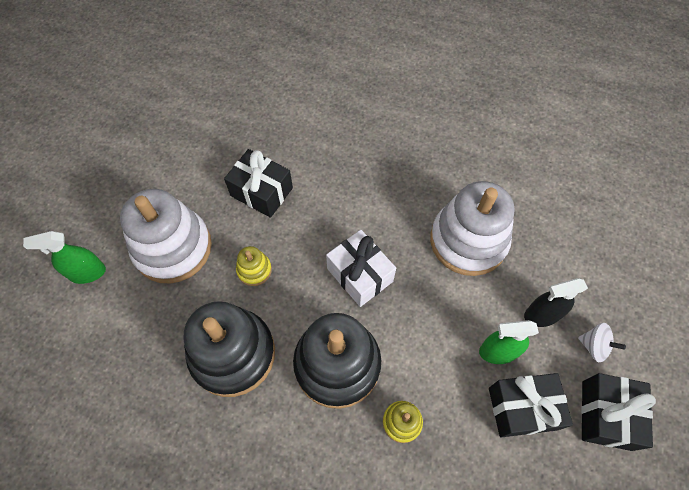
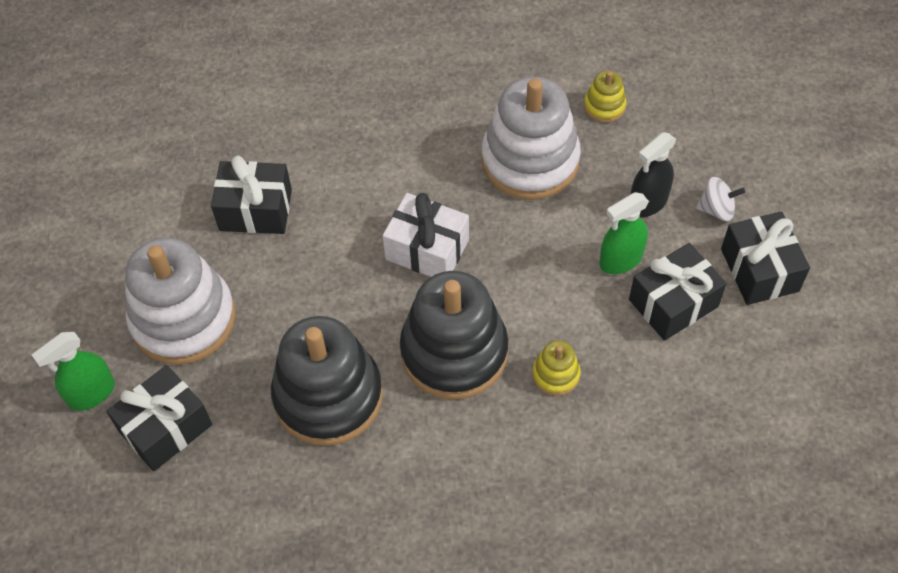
camera: 25 degrees left, 5 degrees down
yellow stacking toy [236,246,272,286] -> yellow stacking toy moved to [584,71,626,123]
none -> black gift [106,365,212,471]

